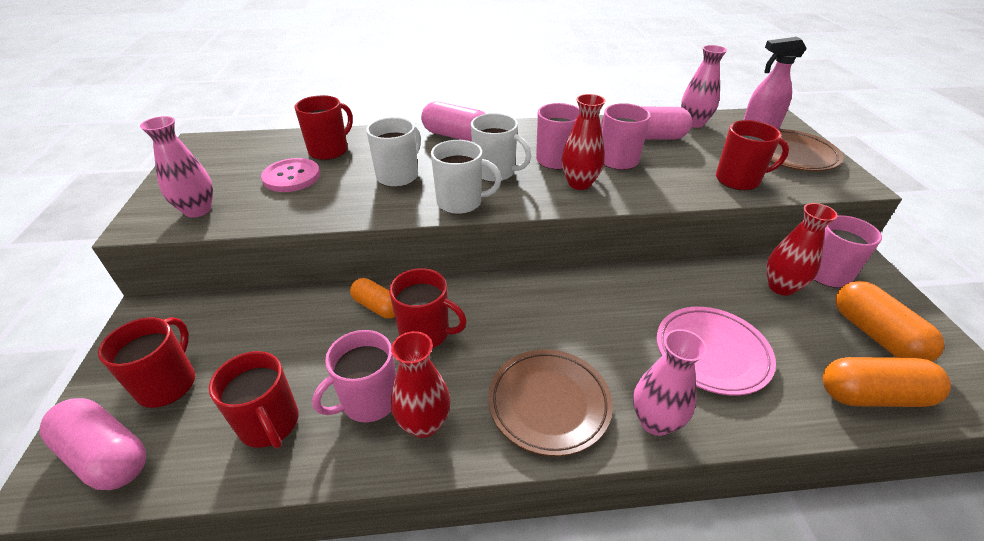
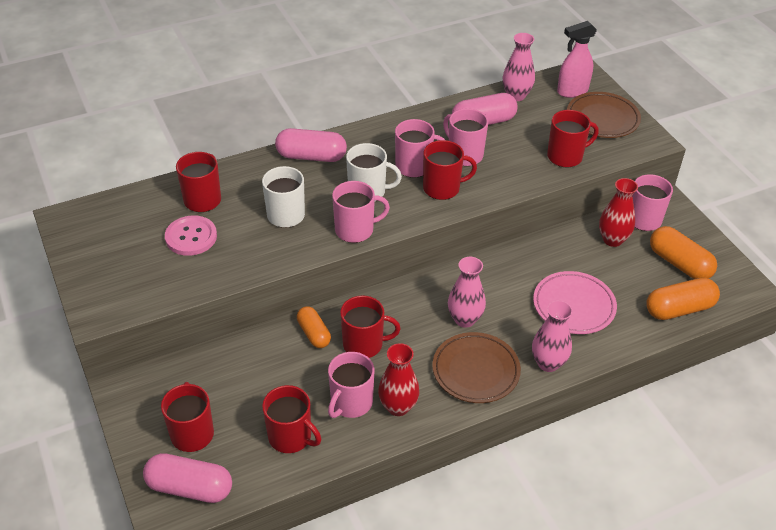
camera: 20 degrees left, 5 degrees up
pink vase [140,116,213,217] -> pink vase moved to [448,257,486,328]
orange capsule [350,278,395,319] -> orange capsule turned 45 degrees clockwise [297,306,331,348]
white mug [431,140,502,214] -> pink mug [332,181,390,243]
red vase [562,94,605,190] -> red mug [423,140,477,200]

